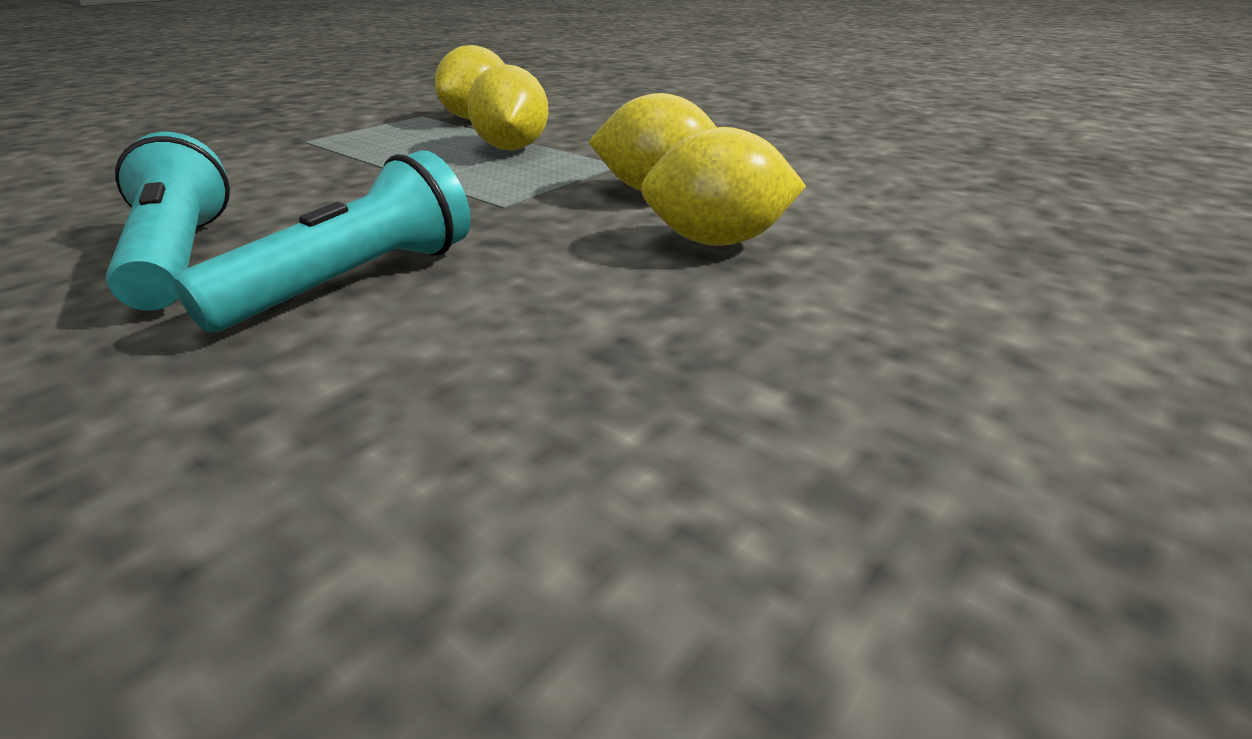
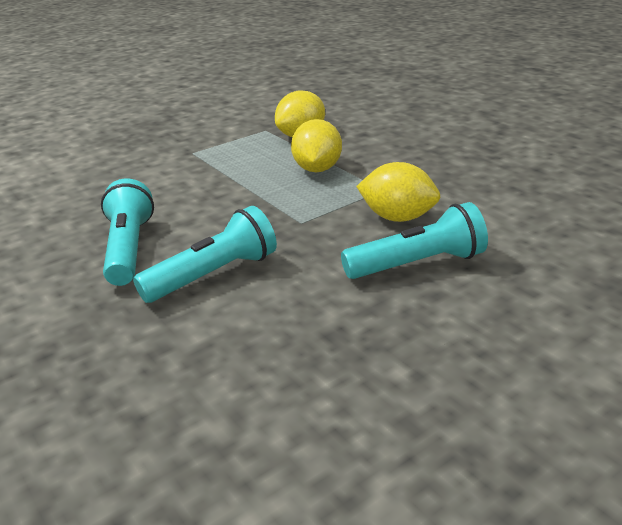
camera: 15 degrees right, 0 degrees up
yellow lemon [641,127,806,246] -> turquoise flashlight [341,202,488,279]

